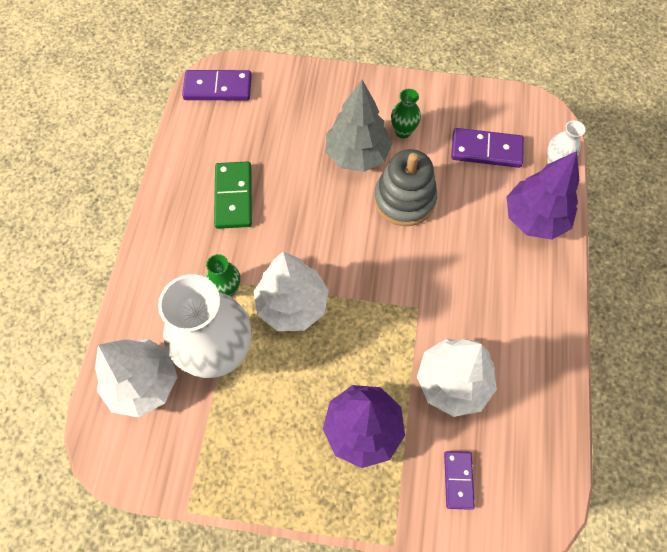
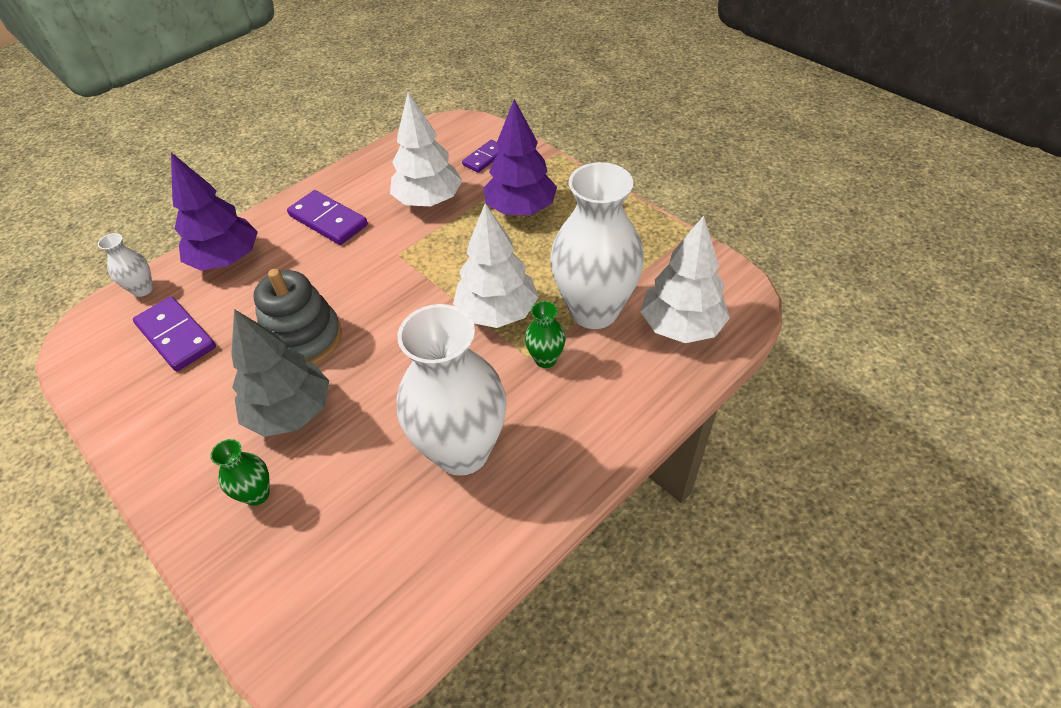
camera: 140 degrees left, 15 degrees down
purple domino [182,70,252,100] -> purple domino moved to [287,190,368,245]
green domino [214,161,252,229] -> white vase [397,304,507,476]
green vase [391,89,421,138] -> green vase moved to [210,439,270,506]

